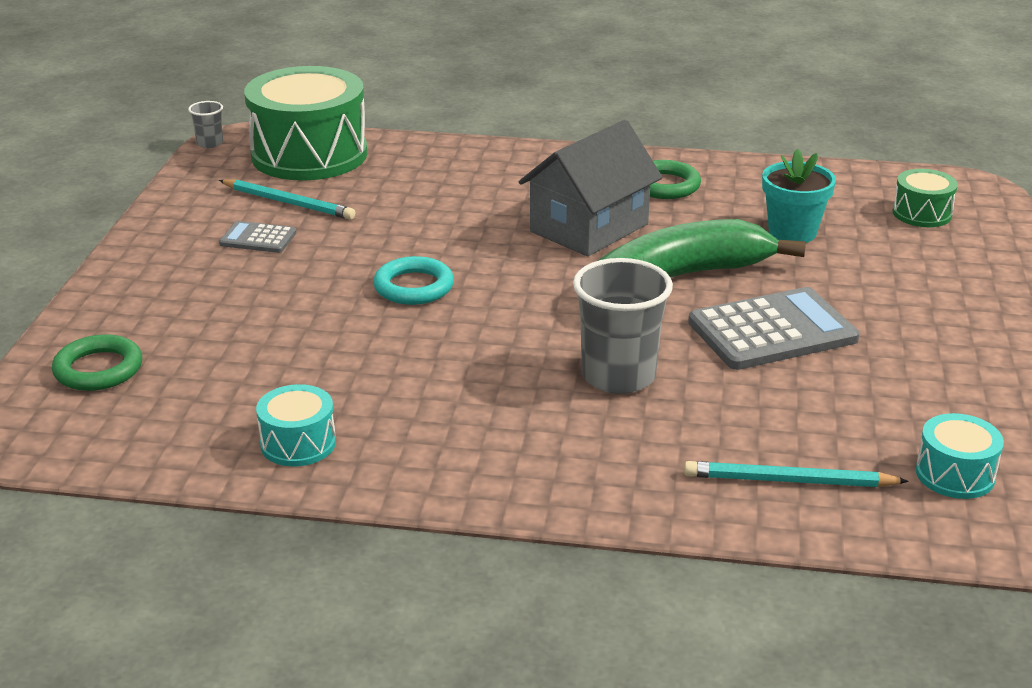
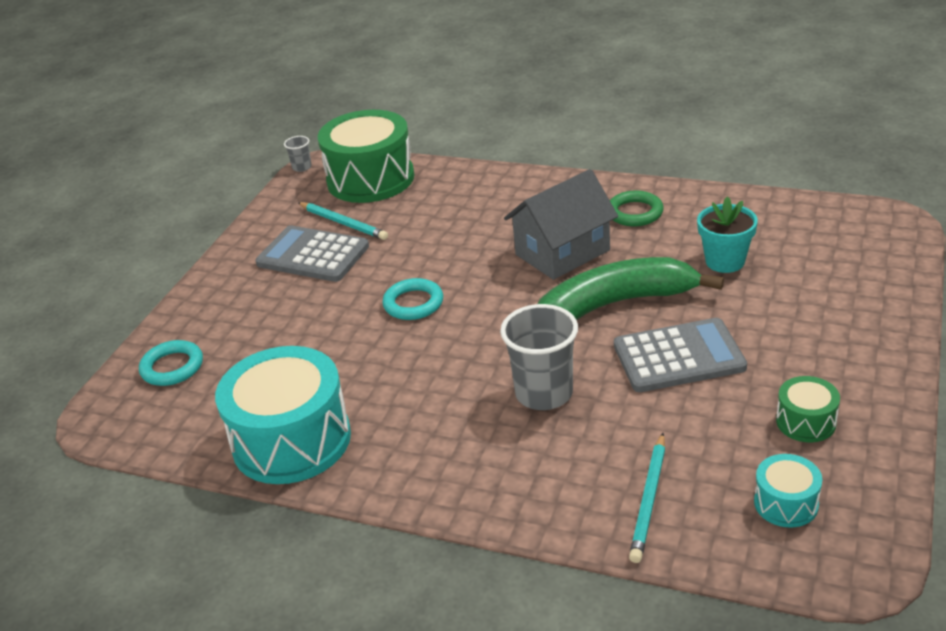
camera: 15 degrees right, 5 degrees up
green ring [52,334,142,391] -> turquoise ring [139,340,203,386]
grey calculator [219,221,296,253] -> grey calculator [255,225,369,282], size x1.95
turquoise drum [256,384,336,466] -> turquoise drum [215,346,351,484], size x2.15
turquoise pencil [684,461,909,487] -> turquoise pencil turned 90 degrees counterclockwise [629,433,665,563]
green drum [892,169,958,227] -> green drum moved to [776,376,840,442]

